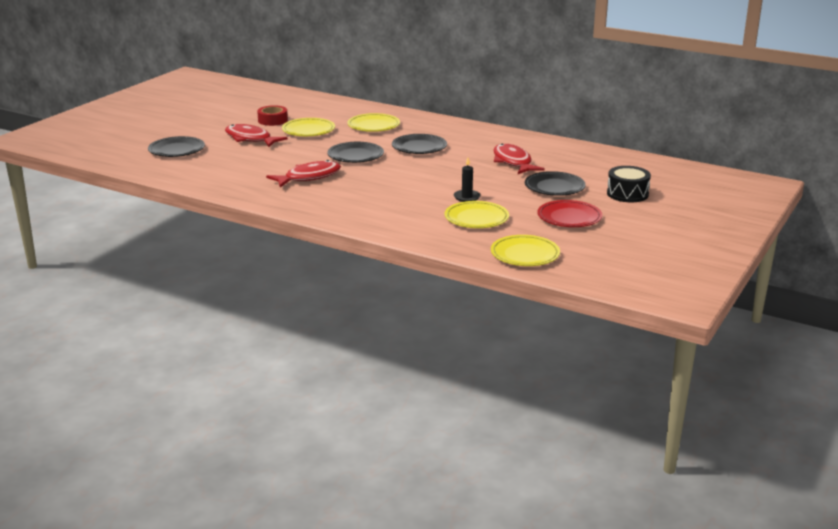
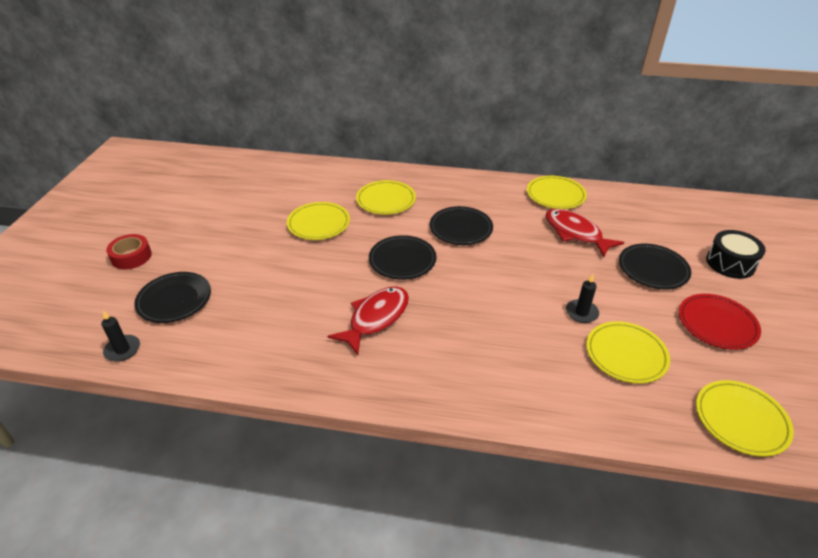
camera: 20 degrees left, 15 degrees up
red fish [225,124,288,147] -> none
red tape [257,105,288,126] -> red tape moved to [106,234,152,269]
none -> black candle [101,310,140,362]
none -> yellow plate [527,176,587,209]

